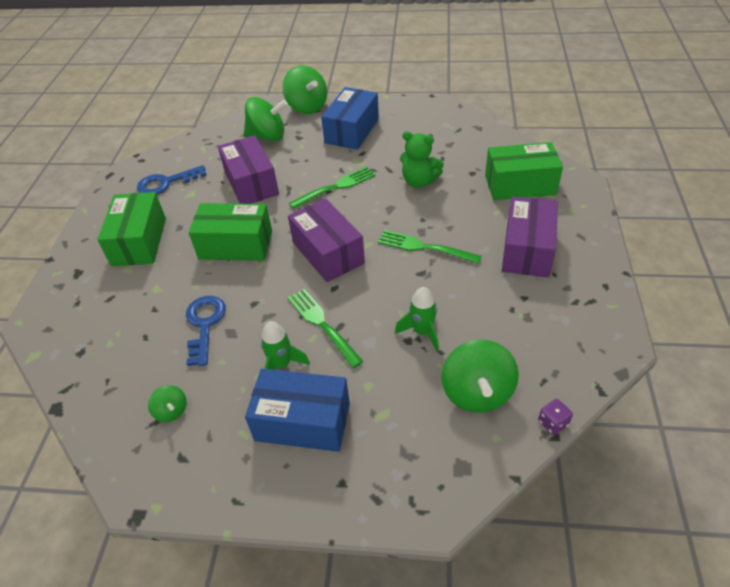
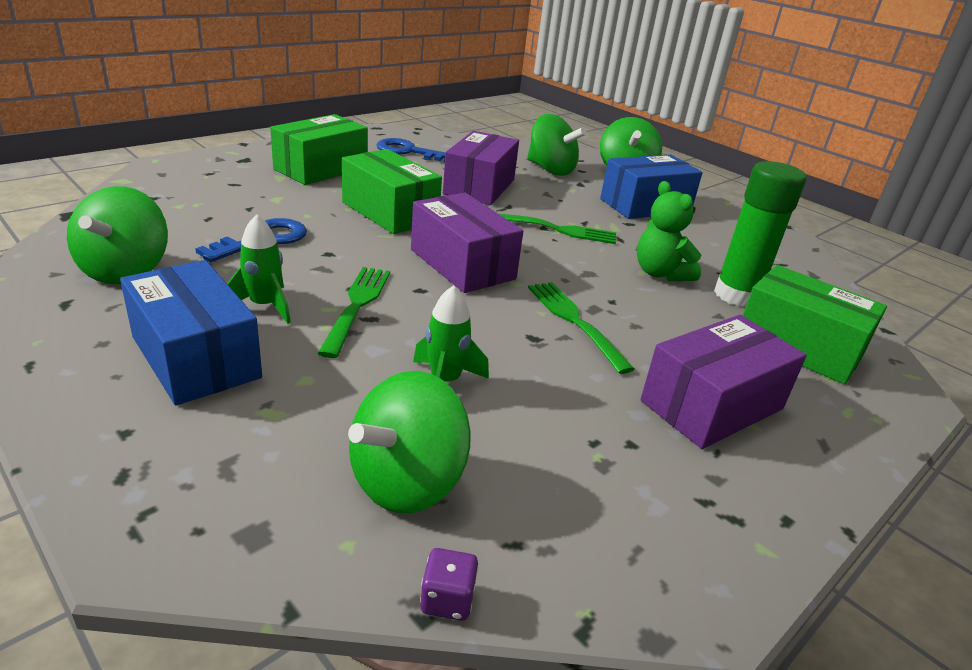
camera: 35 degrees right, 15 degrees down
green spinning top [148,385,187,422] -> green spinning top [67,186,168,284], size x2.00
purple box [288,199,365,282] -> purple box turned 45 degrees counterclockwise [411,193,523,293]
none -> green glue stick [714,161,807,307]

